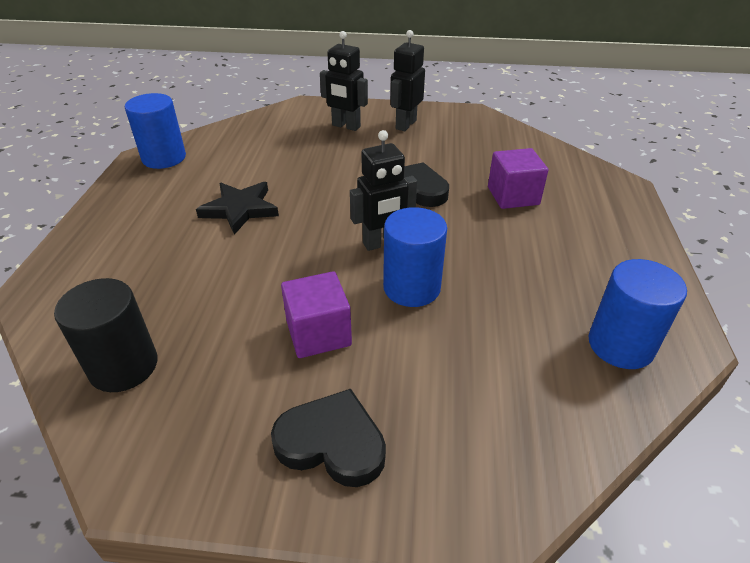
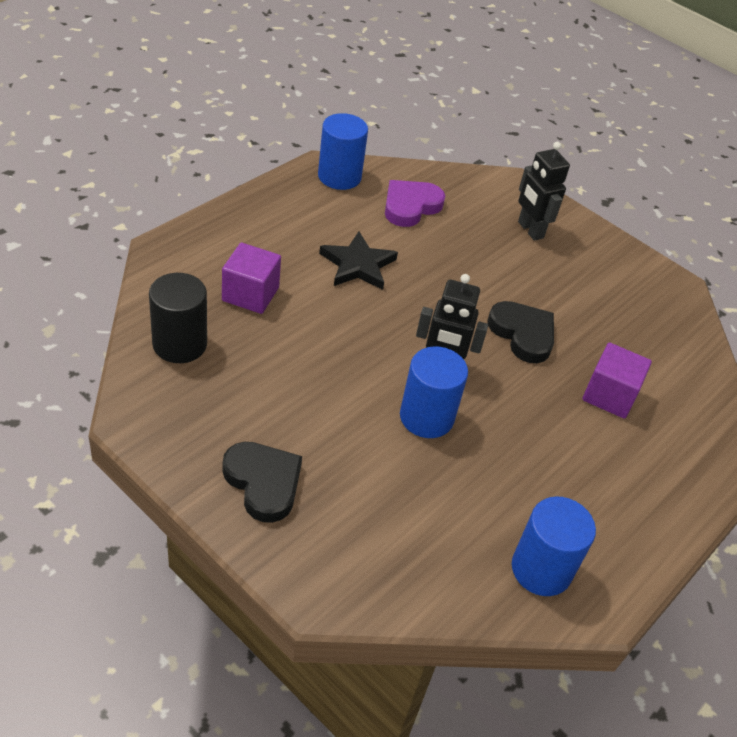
camera: 30 degrees right, 5 degrees up
purple cube [281,271,352,358] -> purple cube moved to [222,243,281,314]
black robot [390,30,425,131] -> none
none -> purple heart [385,180,445,227]

